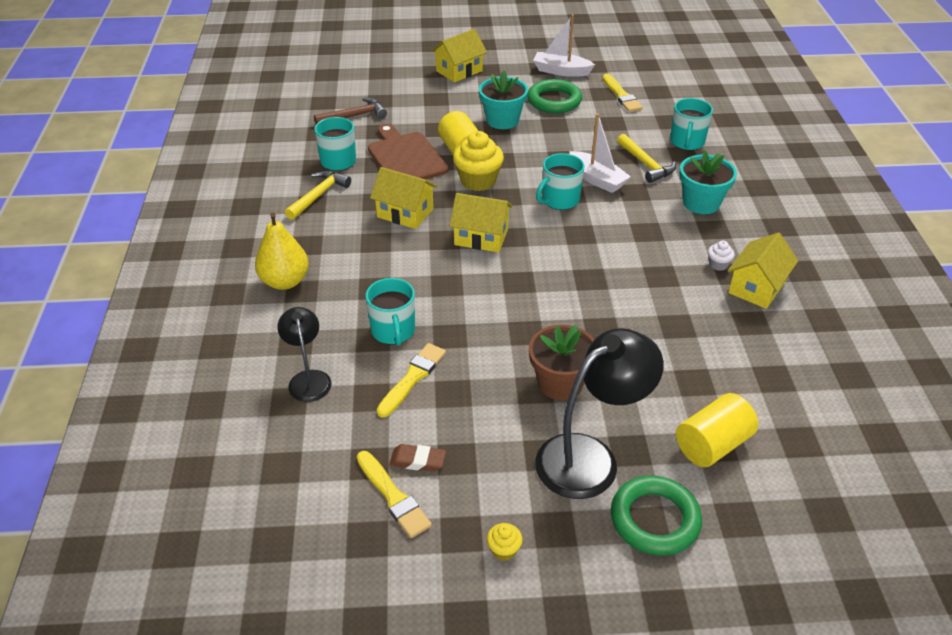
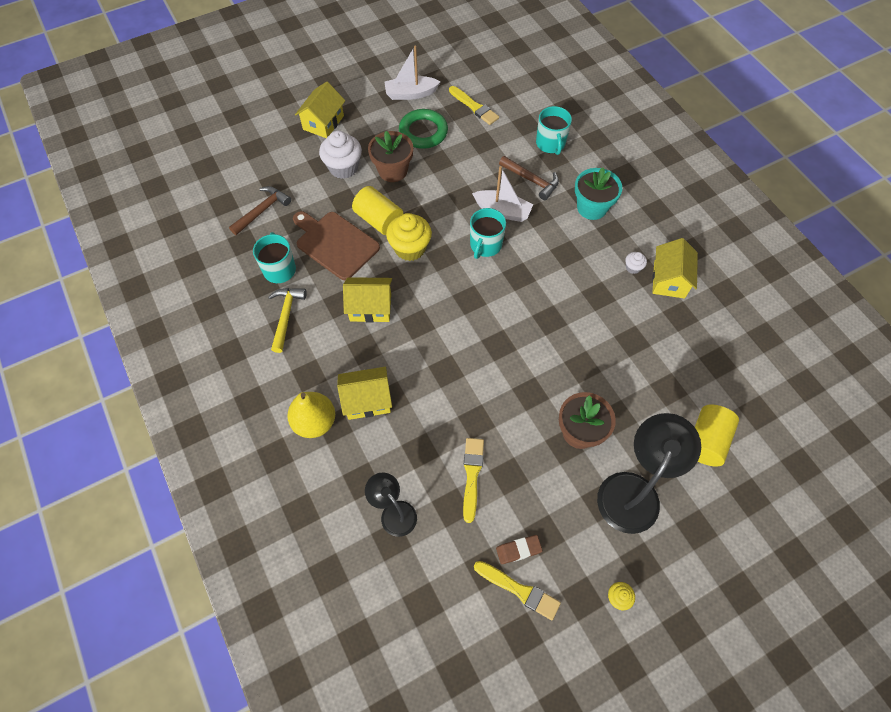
camera: 25 degrees left, 20 degrees up
turquoise mug [366,278,415,346] -> none
yellow house [450,193,513,252] -> yellow house moved to [337,367,392,420]
turquoise flower pot [479,70,528,129] -> brown flower pot [368,131,413,182]
green ring [611,476,702,556] -> none
yellow hammer [617,134,676,183] -> brown hammer [499,156,559,200]
none -> white cupcake [319,131,362,179]

